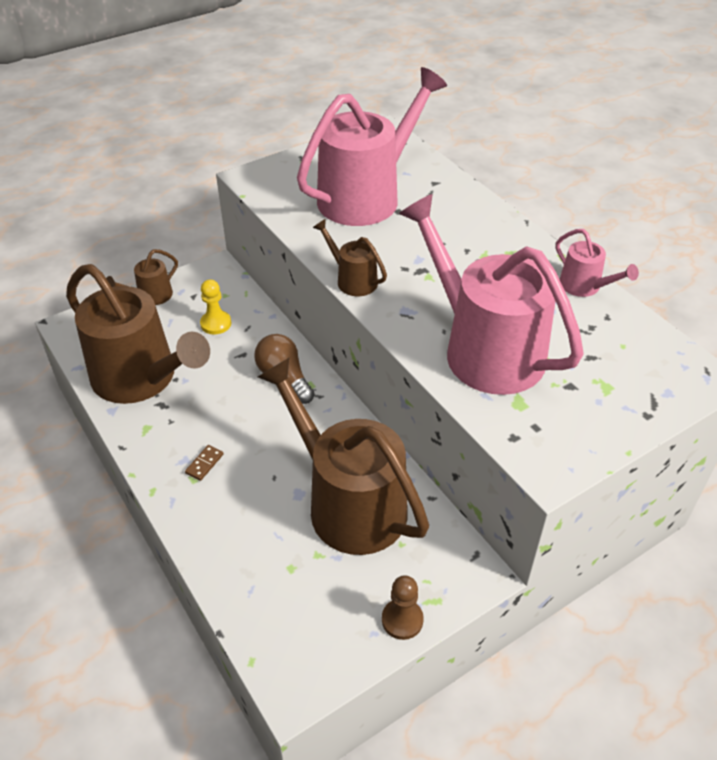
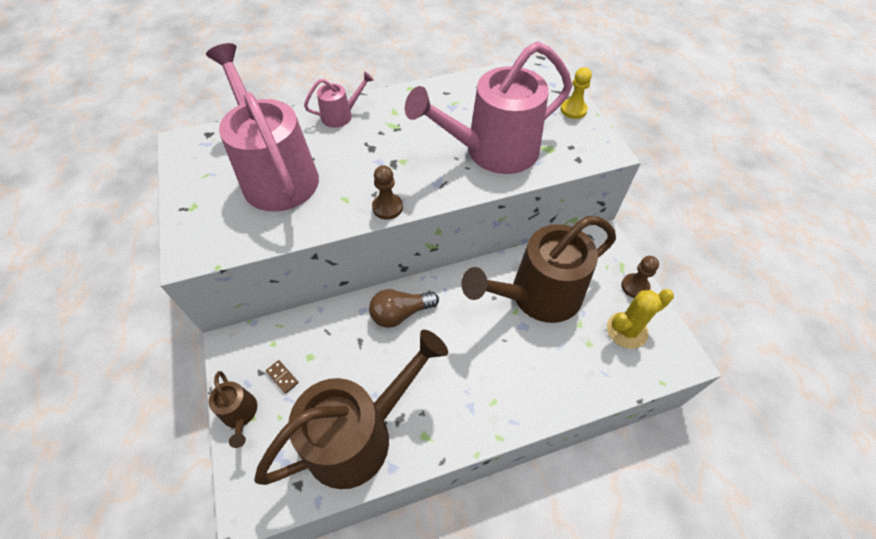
camera: 75 degrees left, 10 degrees up
brown domino [185,445,223,481] -> brown domino moved to [266,360,299,394]
yellow pawn [200,279,231,334] -> yellow pawn moved to [561,67,592,119]
brown watering can [313,219,387,296] -> brown pawn [372,165,403,220]
pink watering can [556,229,639,297] -> pink watering can moved to [304,72,374,128]
none -> yellow cactus [607,289,674,349]

